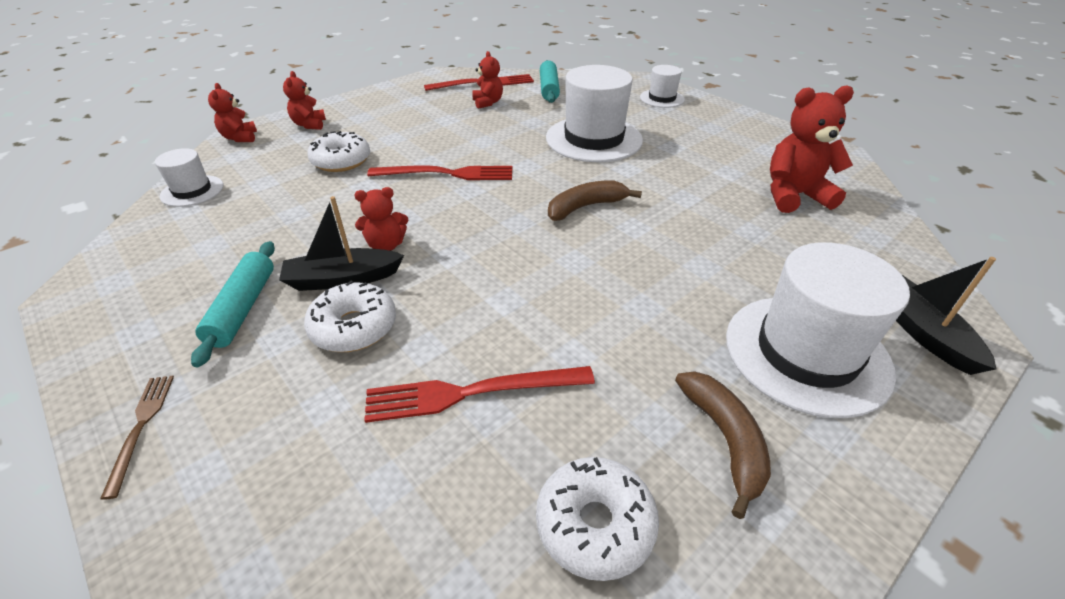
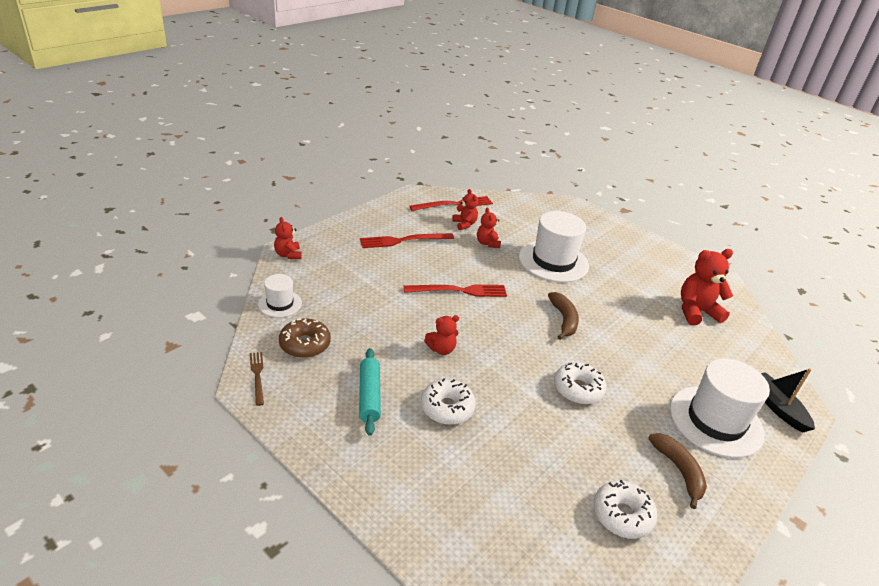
camera: 10 degrees left, 5 degrees down
brown fork [100,376,174,500] -> brown fork moved to [250,352,264,406]
black boat [279,196,404,291] -> none
red teddy bear [283,71,326,130] -> red teddy bear moved to [477,208,501,248]
white donut [307,131,370,172] -> white donut moved to [554,362,606,404]
red fork [364,366,595,423] -> red fork moved to [360,233,454,248]
turquoise rolling pin [540,60,560,103] -> none
brown banana [548,180,642,221] -> brown banana turned 120 degrees clockwise [548,292,579,340]
white hat [640,65,685,108] -> none
none -> brown donut [279,319,331,358]

